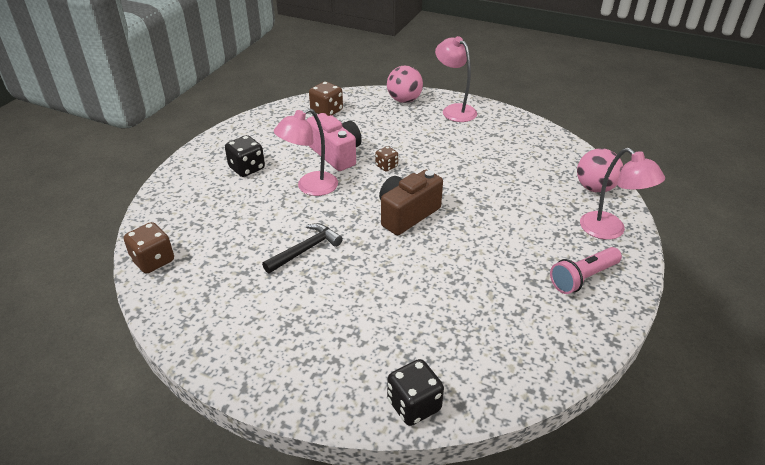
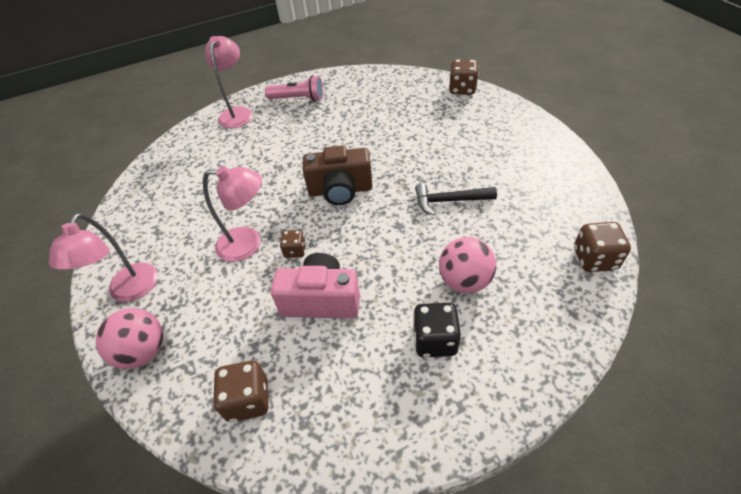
camera: 135 degrees left, 10 degrees up
pink lamp [274,108,338,196] -> pink lamp moved to [203,166,262,262]
pink camera [307,113,362,171] -> pink camera turned 90 degrees clockwise [271,253,360,319]
black dice [387,359,444,426] -> brown dice [449,59,479,95]
pink ball [577,148,623,193] -> pink ball moved to [439,237,496,293]

